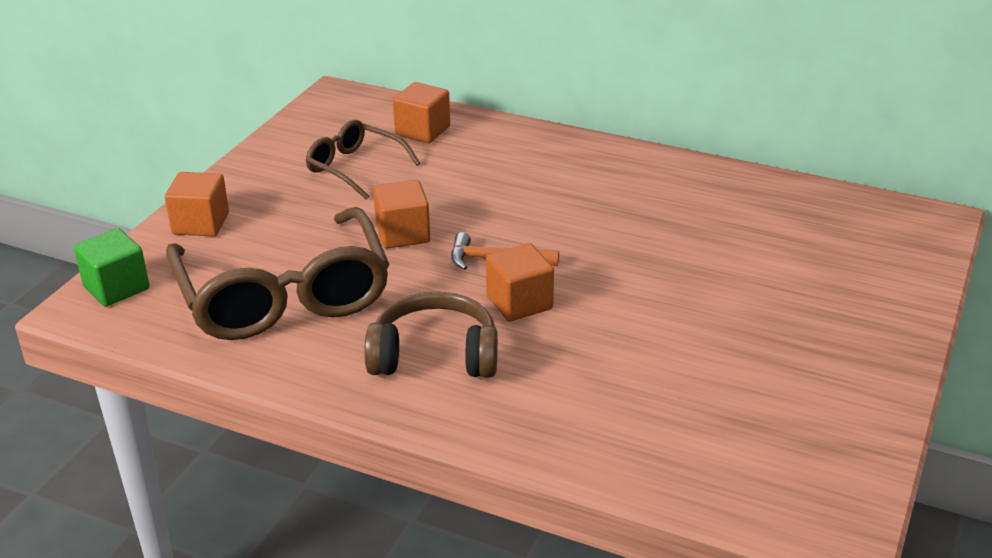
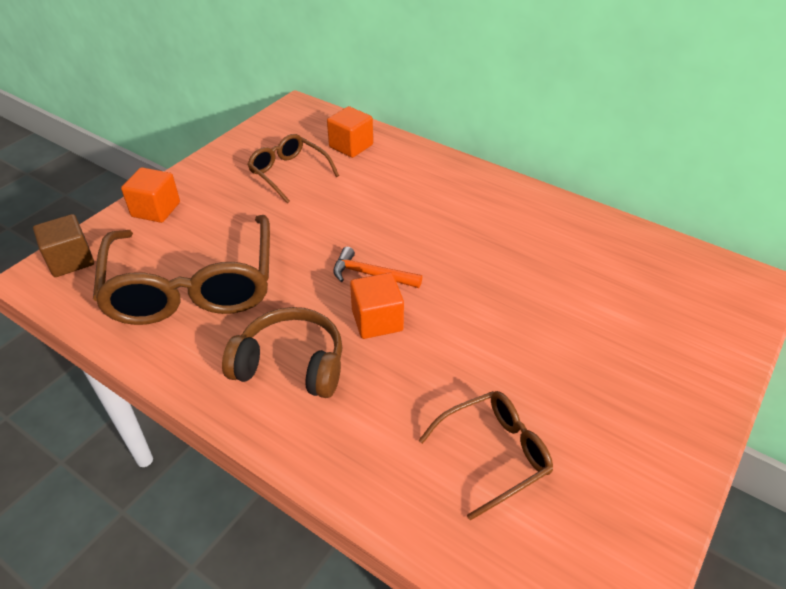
camera: 10 degrees right, 10 degrees up
green cube [74,228,150,307] -> brown cube [33,214,94,277]
orange cube [373,180,430,249] -> none
none -> brown glasses [419,391,553,521]

